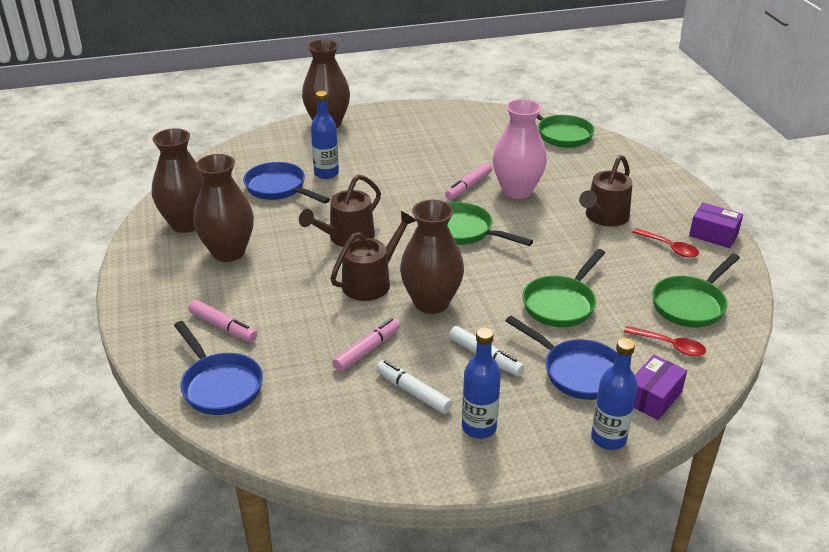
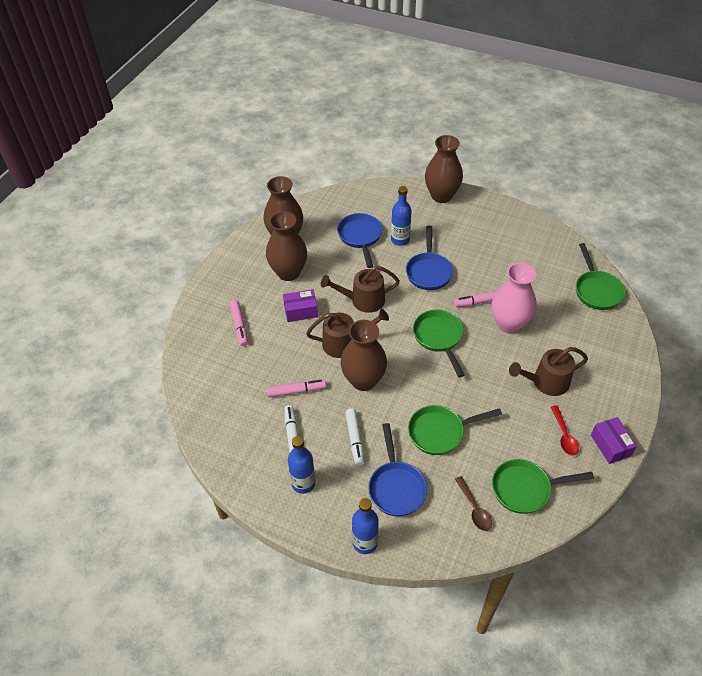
camera: 40 degrees right, 15 degrees up
blue pan [174,321,263,415] -> blue pan moved to [406,225,453,290]
red spoon [624,326,706,356] -> brown spoon [455,476,492,531]
purple box [634,355,687,420] -> purple box moved to [283,289,318,322]

